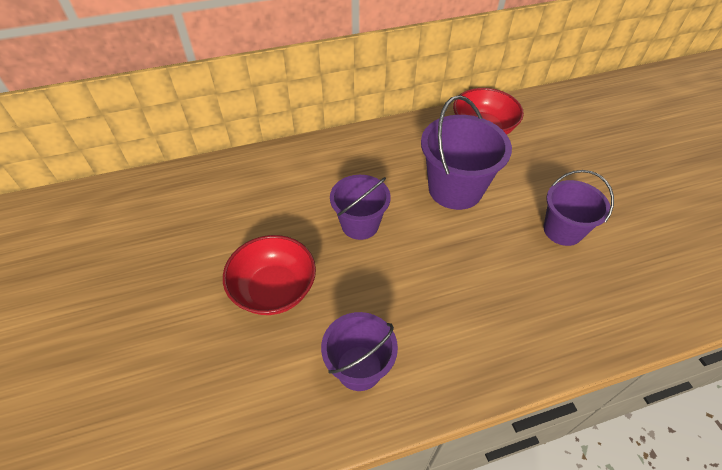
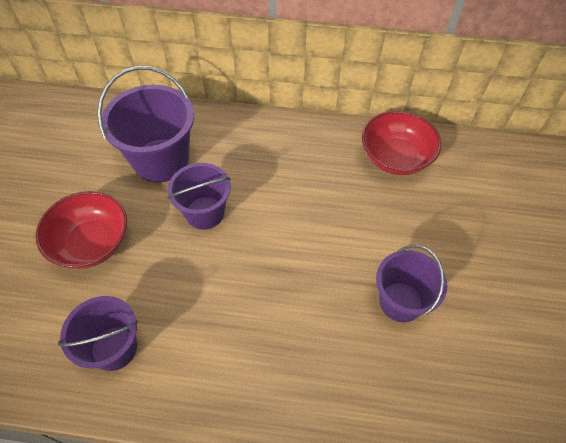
camera: 25 degrees right, 5 degrees up
purple bucket [421,95,512,210] -> purple bucket moved to [97,66,194,183]

